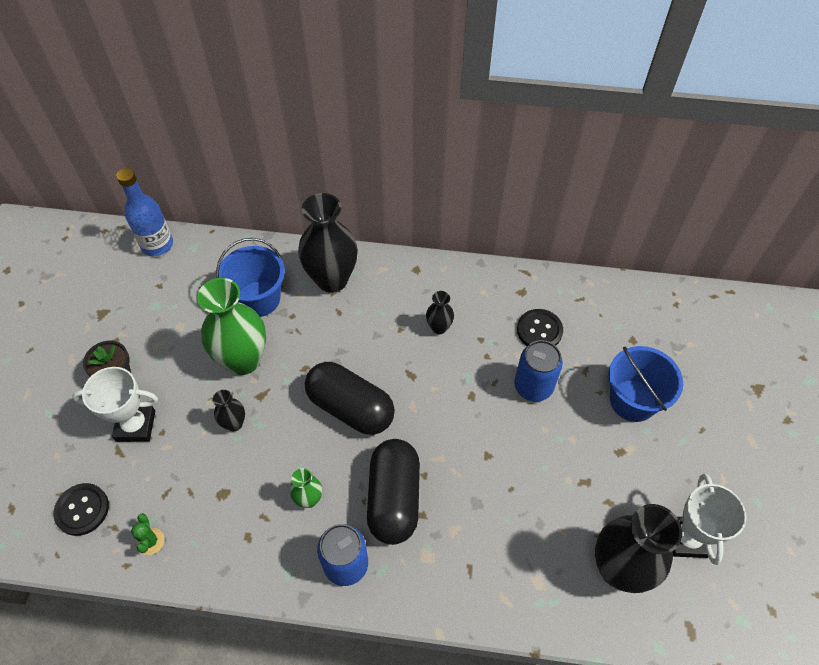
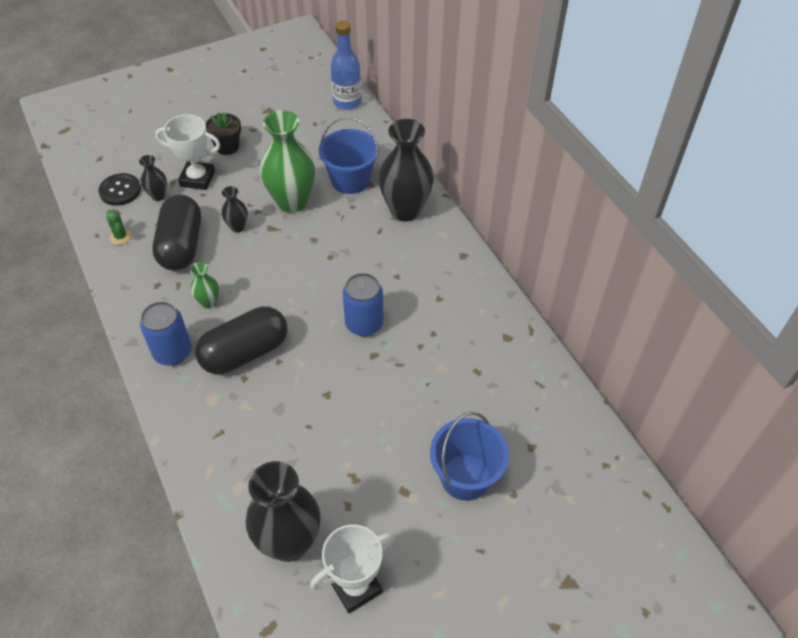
camera: 55 degrees right, 5 degrees down
white trophy [72,367,158,442] -> white trophy turned 45 degrees counterclockwise [155,114,220,190]
green cactus [131,513,165,555] -> green cactus turned 75 degrees counterclockwise [106,210,132,245]
black capsule [305,362,395,435] -> black capsule moved to [152,195,201,271]
black vase [426,291,454,334] -> black vase moved to [139,155,167,201]
blue can [514,340,563,402] -> blue can moved to [342,273,384,336]
black button [517,309,563,346] -> none

